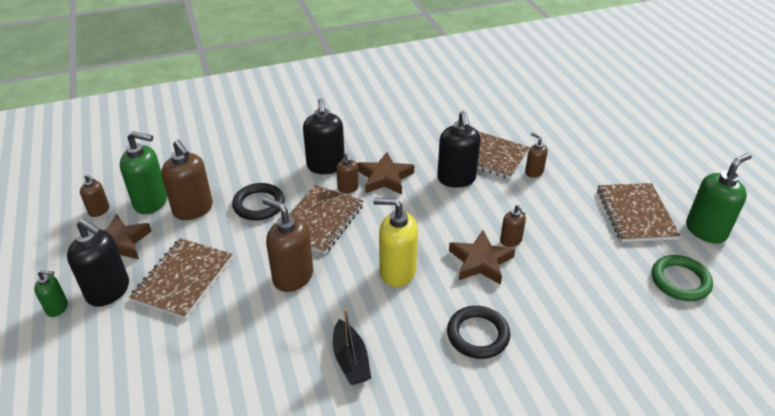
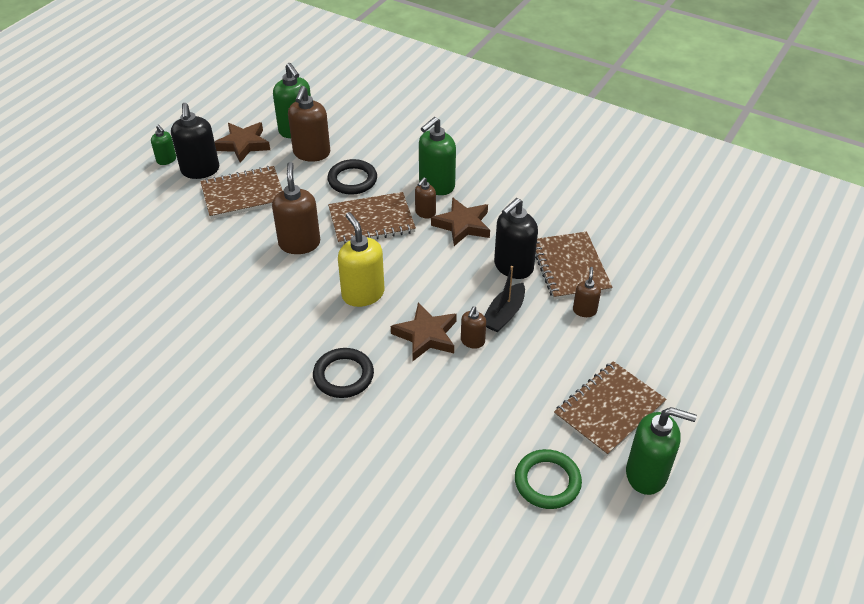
camera: 50 degrees right, 5 degrees up
brown soap dispenser [80,174,109,217] -> none
black soap dispenser [303,98,345,174] -> green soap dispenser [419,117,456,195]
black boat [333,308,371,385] -> black boat moved to [484,266,525,332]

